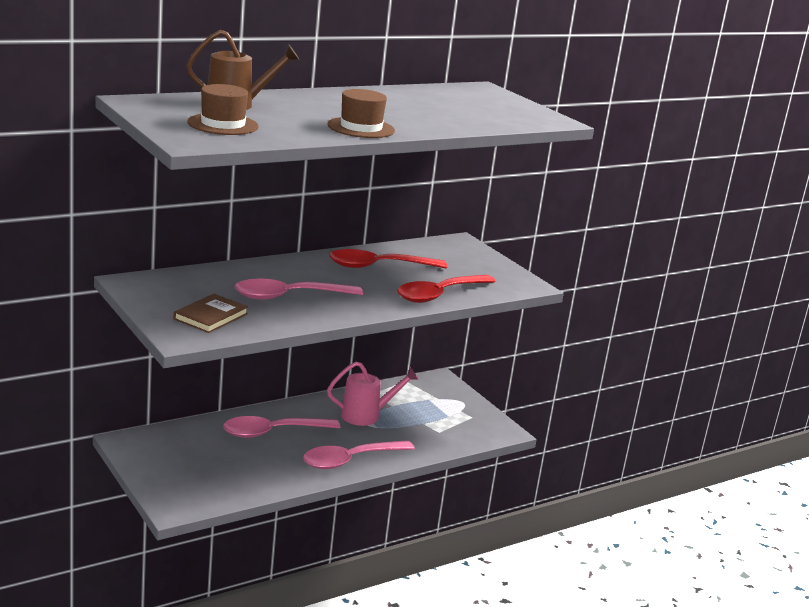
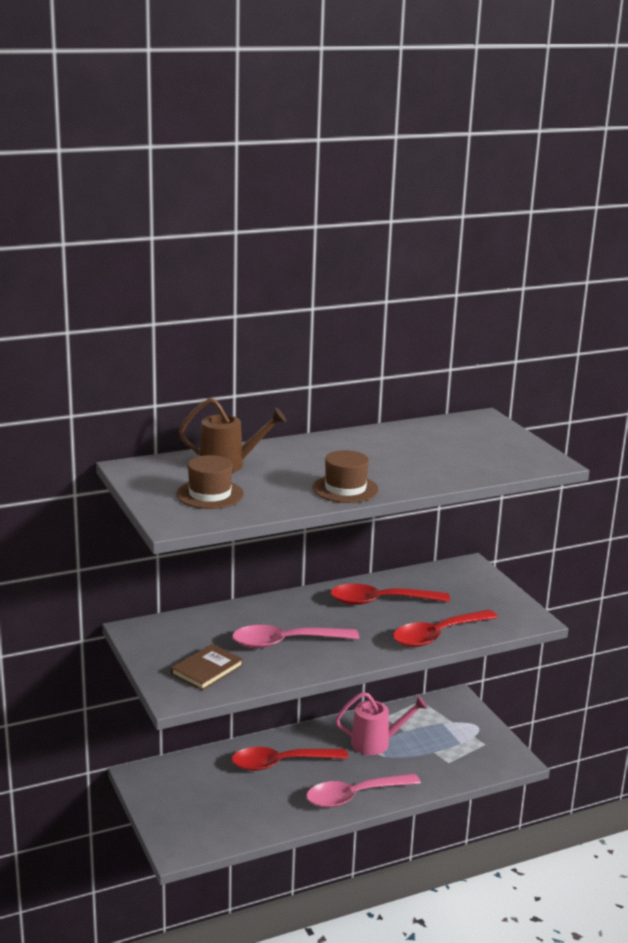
camera: 10 degrees right, 0 degrees up
pink spoon [223,416,340,438] -> red spoon [232,747,348,771]

